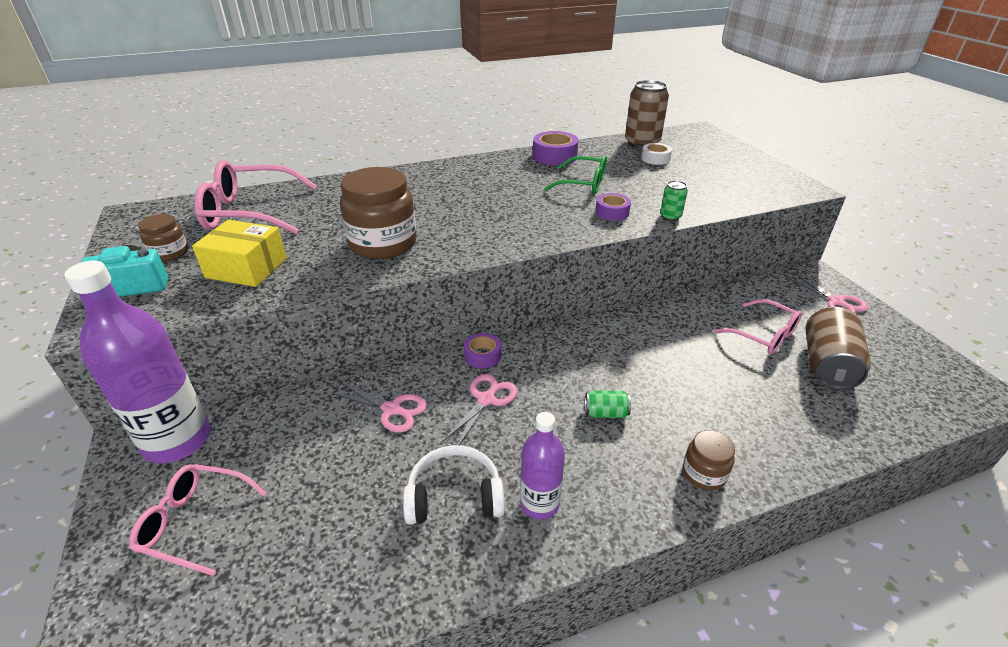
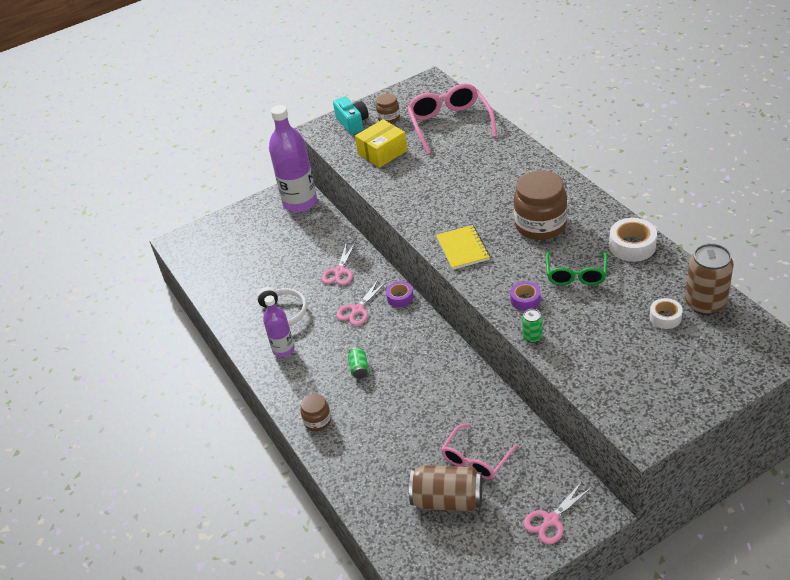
camera: 85 degrees right, 5 degrees up
pink glasses [129,464,267,576] -> none
yellow box [192,220,287,287] -> yellow box turned 45 degrees clockwise [355,119,407,168]
brown jar [340,167,417,259] -> brown jar moved to [514,171,567,240]
pink scissors [442,374,518,445] -> pink scissors turned 105 degrees clockwise [336,280,387,326]
purple tape [533,131,579,165] -> white tape [609,218,657,262]
none -> yellow notebook [436,225,490,270]

